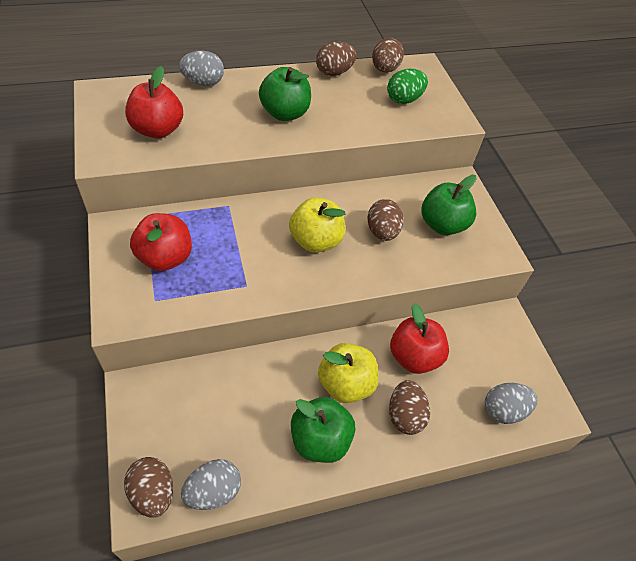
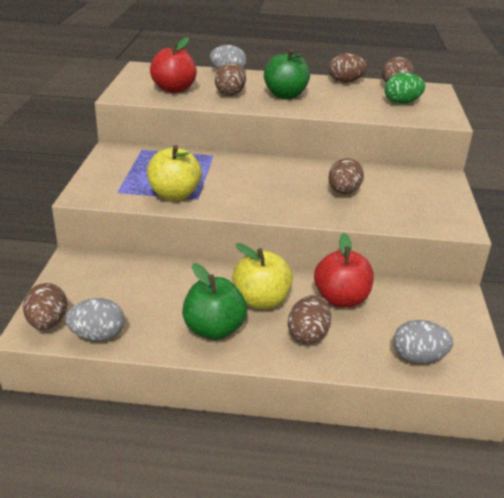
camera: 25 degrees right, 20 degrees down
red apple [130,213,192,271] -> none
yellow apple [289,197,345,253] -> yellow apple moved to [147,145,202,201]
green apple [422,175,477,235] -> none
none -> brown egg [215,63,246,96]

